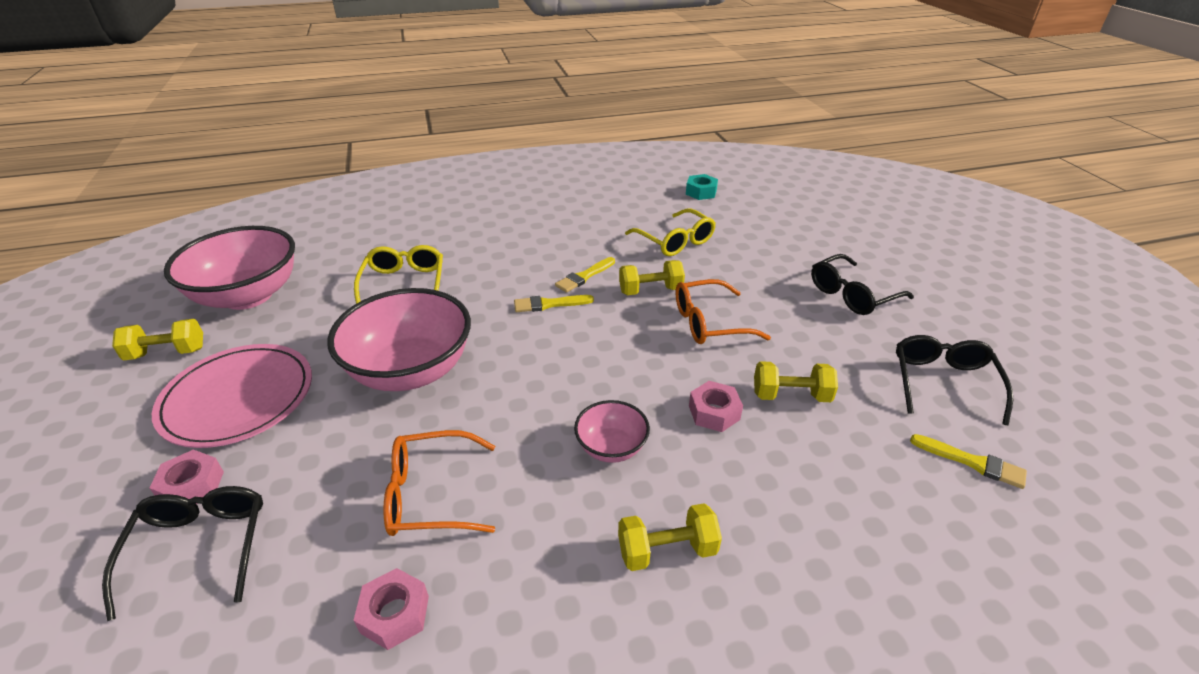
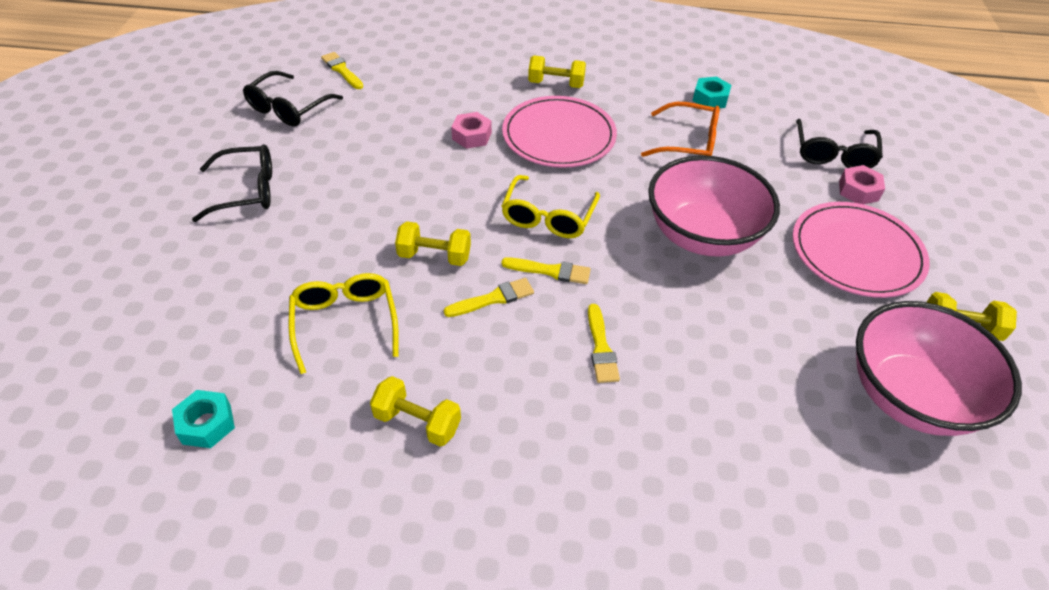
camera: 160 degrees left, 10 degrees up
pink nut [353,568,429,650] -> turquoise nut [692,77,732,108]
yellow glasses [354,245,443,304] -> yellow glasses moved to [501,175,600,238]
pink bowl [574,400,650,463] -> pink plate [502,96,617,168]
orange glasses [676,279,771,344] -> none
yellow dumbbell [754,361,838,402] -> yellow dumbbell moved to [370,376,461,447]
none -> yellow brush [588,304,620,383]

